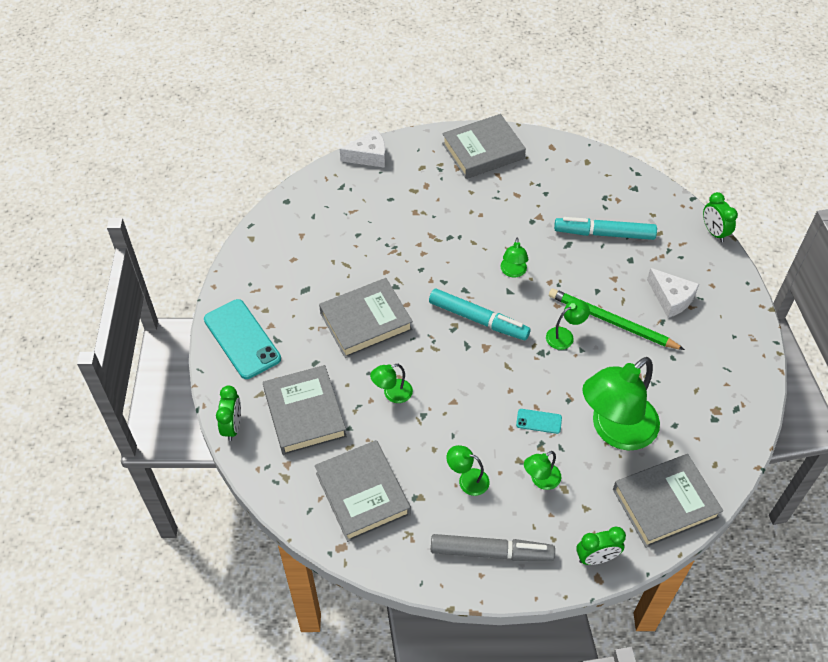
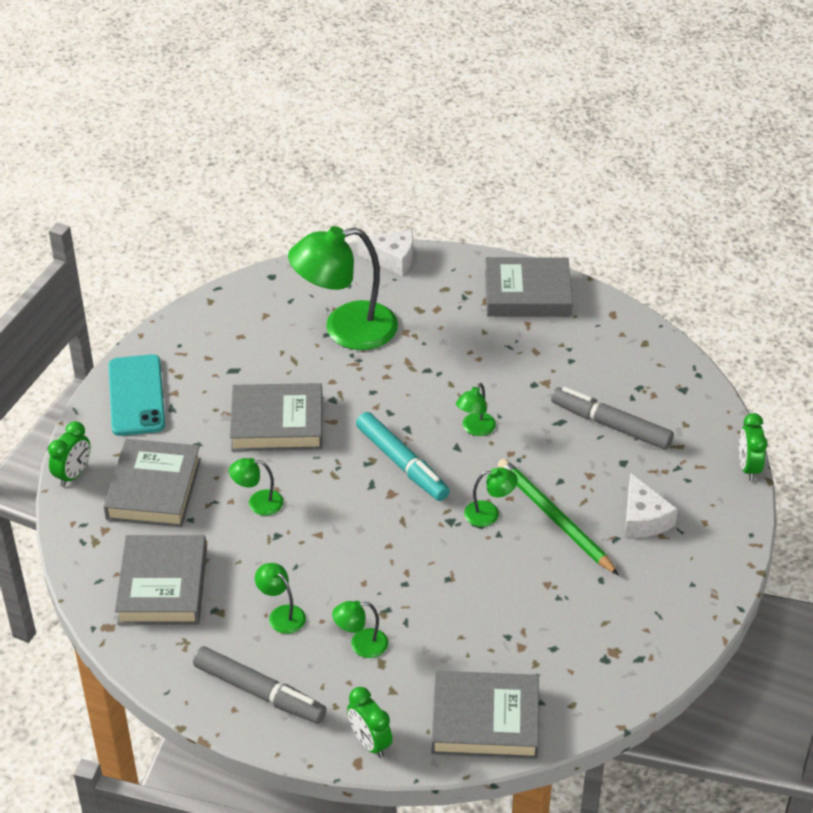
camera: 25 degrees right, 10 degrees down
turquoise phone [516,409,562,434] -> none
turquoise marker [554,217,657,240] -> grey marker [551,387,674,450]
green clock [576,526,626,565] -> green clock turned 45 degrees clockwise [347,687,392,758]
green lamp [582,357,660,450] -> green lamp moved to [288,226,398,350]

